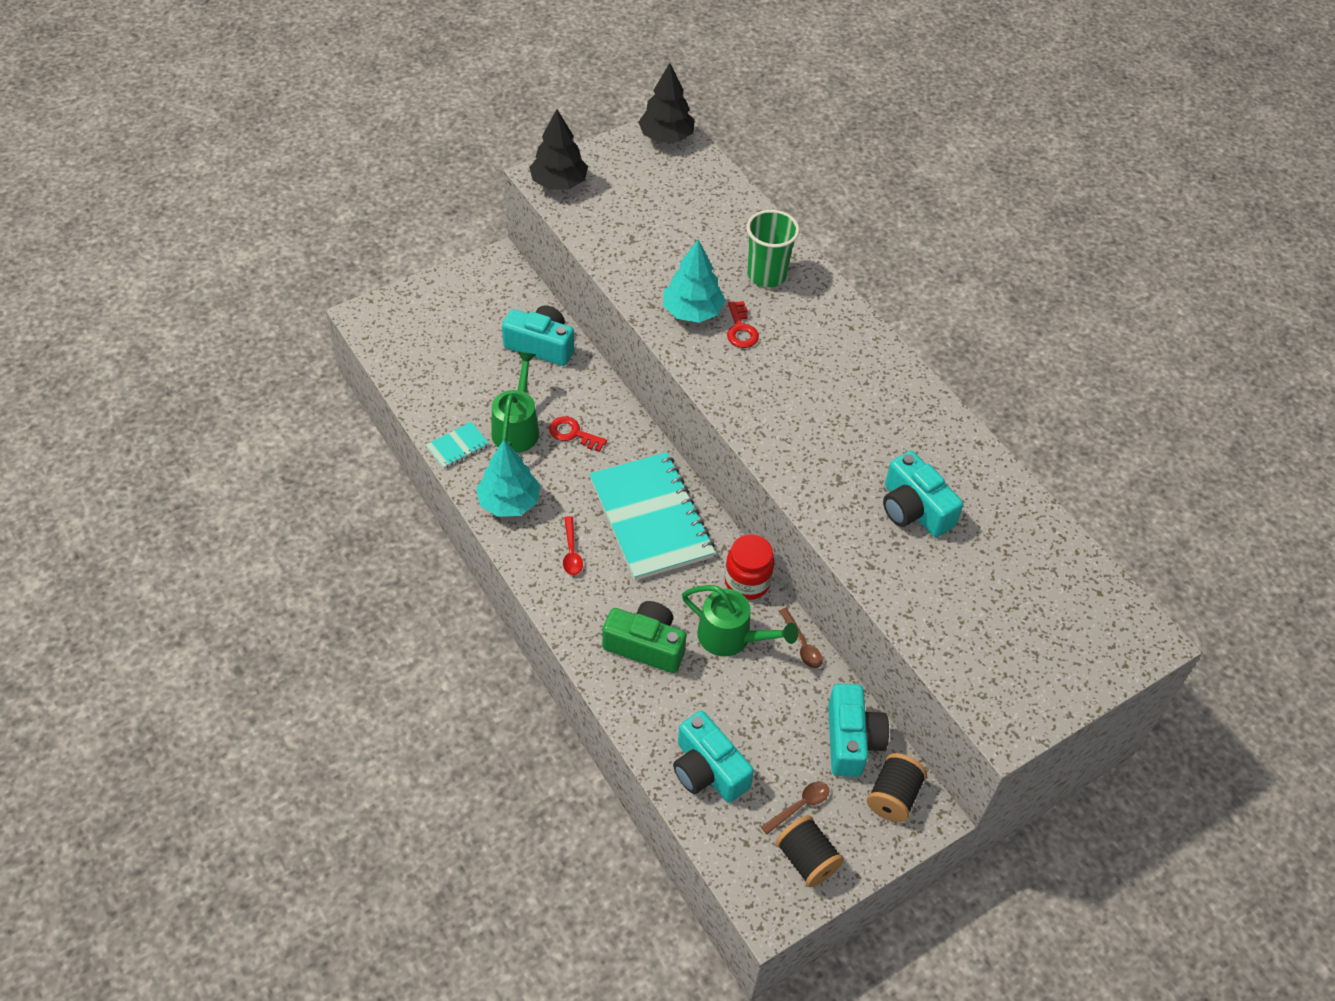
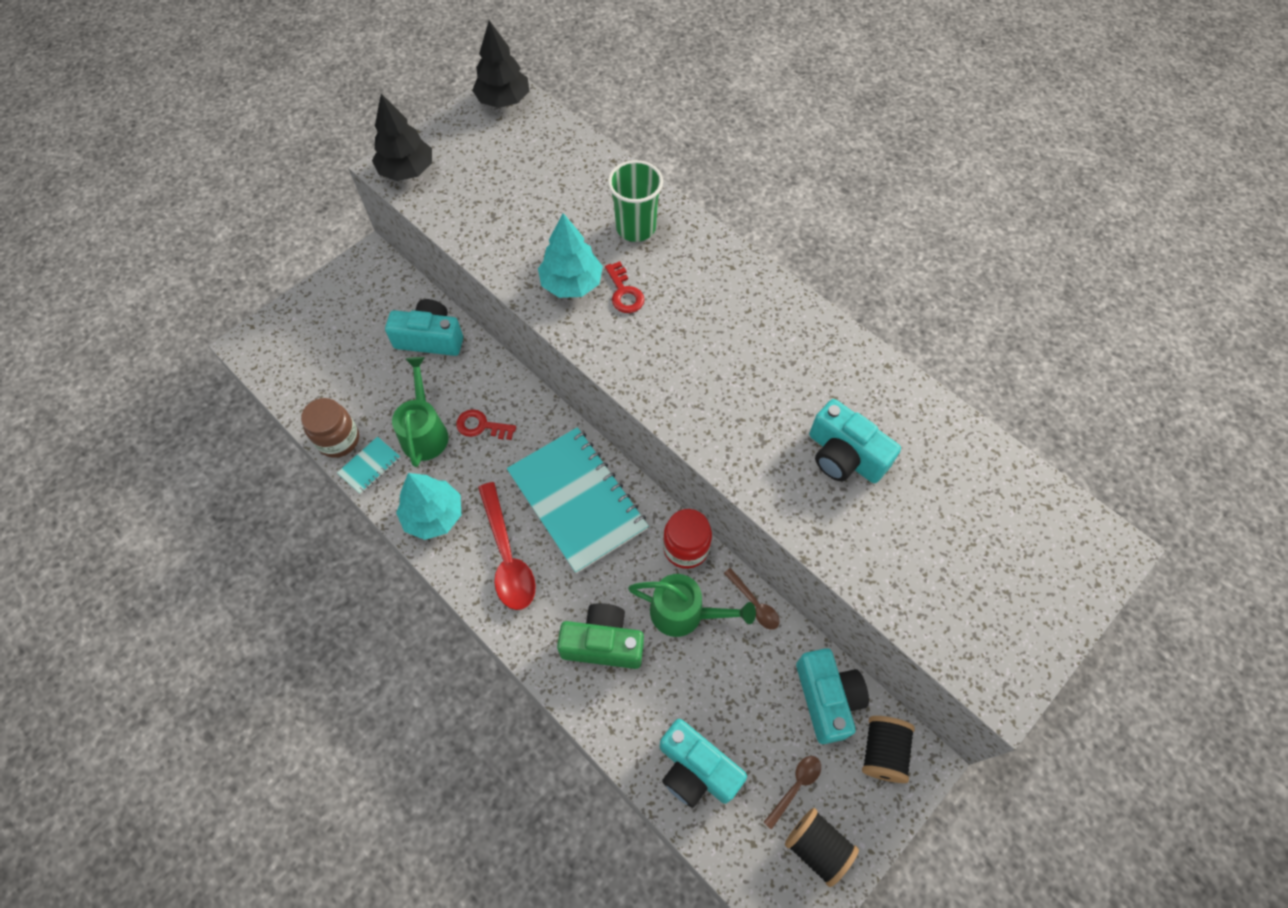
camera: 10 degrees left, 10 degrees up
red spoon [563,516,583,575] -> red spoon [478,482,536,610], size x1.93
none -> brown jar [301,398,359,458]

